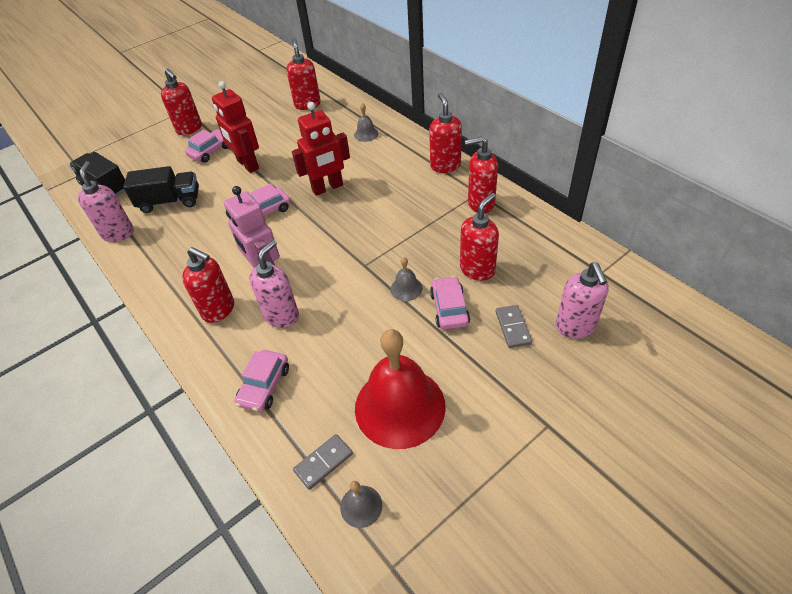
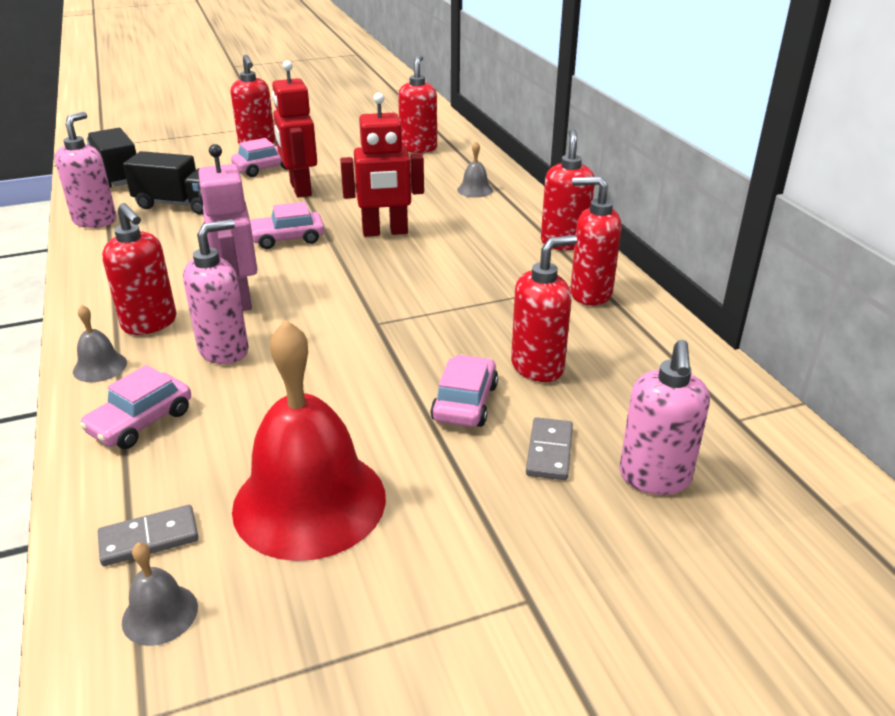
camera: 15 degrees right, 15 degrees down
grey bell [390,257,423,301] -> grey bell moved to [73,305,127,382]

